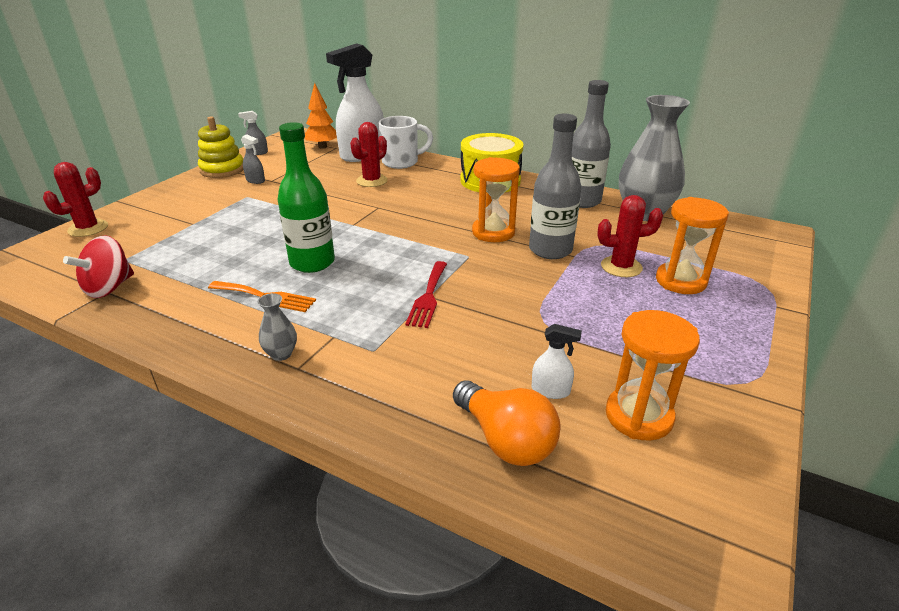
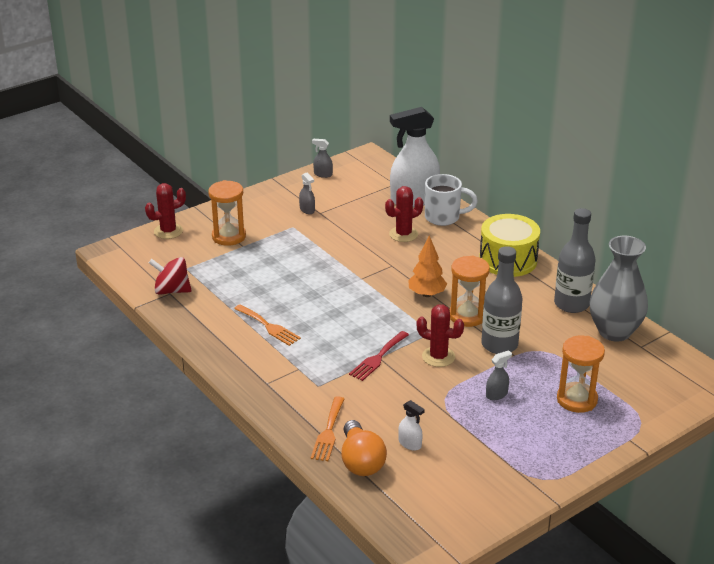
camera: 25 degrees right, 0 degrees up
red spinning top [63,235,134,298] -> red spinning top turned 45 degrees clockwise [149,257,192,295]
yellow stacking toy [198,116,244,178] -> none
grey vase [258,293,297,361] -> none
green bottle [278,122,335,273] -> none
orange tree [305,83,337,149] -> orange tree moved to [408,235,447,297]
red cactus [597,195,663,277] -> red cactus moved to [417,305,464,367]
orange hourglass [606,310,700,441] -> orange hourglass moved to [208,180,246,246]
none -> orange fork [311,396,344,461]
none -> grey spray bottle [486,350,512,400]

